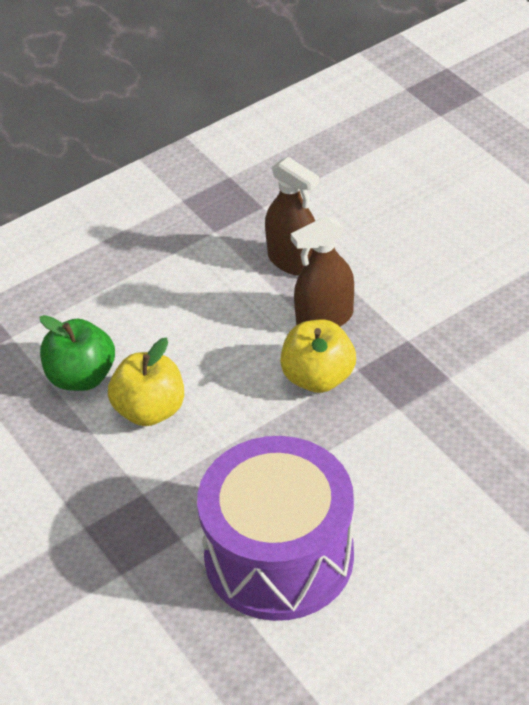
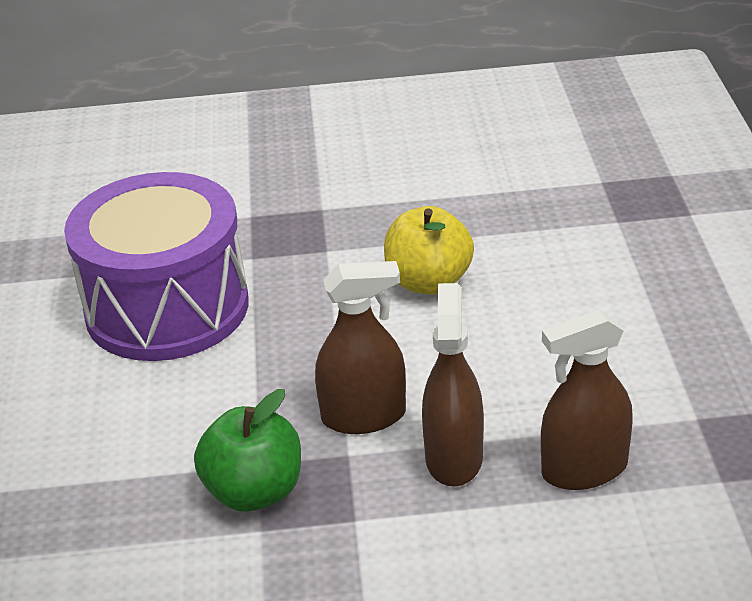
camera: 120 degrees right, 10 degrees down
green apple [40,315,115,391] -> green apple moved to [194,389,301,512]
yellow apple [280,320,356,393] -> brown spray bottle [315,261,406,434]

